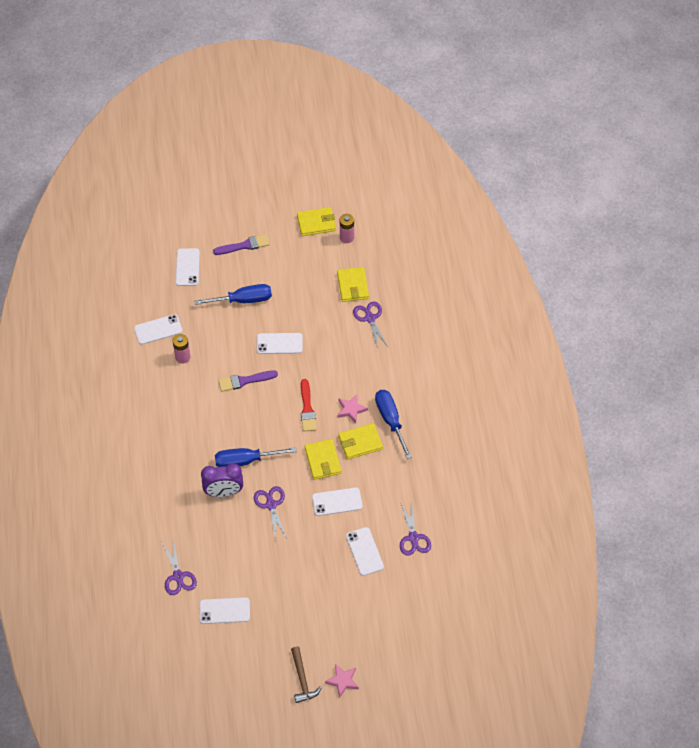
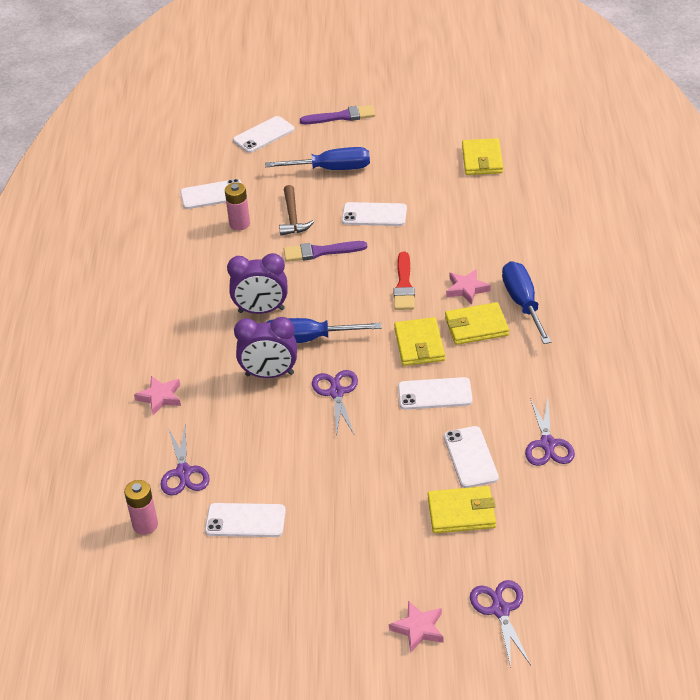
camera: 10 degrees right, 15 degrees down
white phone [176,248,200,286] -> white phone turned 45 degrees clockwise [233,116,295,153]
brown hammer [291,646,322,703] -> brown hammer moved to [279,185,314,236]
yellow wallet [297,207,336,236] -> yellow wallet moved to [428,486,496,533]
pink battery [340,214,354,243] -> pink battery moved to [124,480,158,535]
purple scissors [353,301,388,349] -> purple scissors moved to [470,580,531,668]
none -> pink star [134,376,181,415]
none -> purple clock [227,253,287,314]

